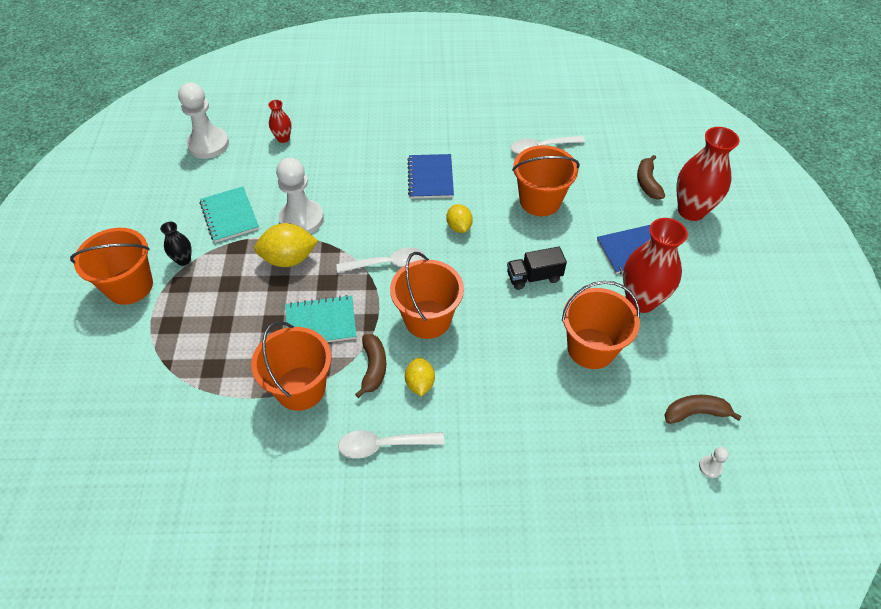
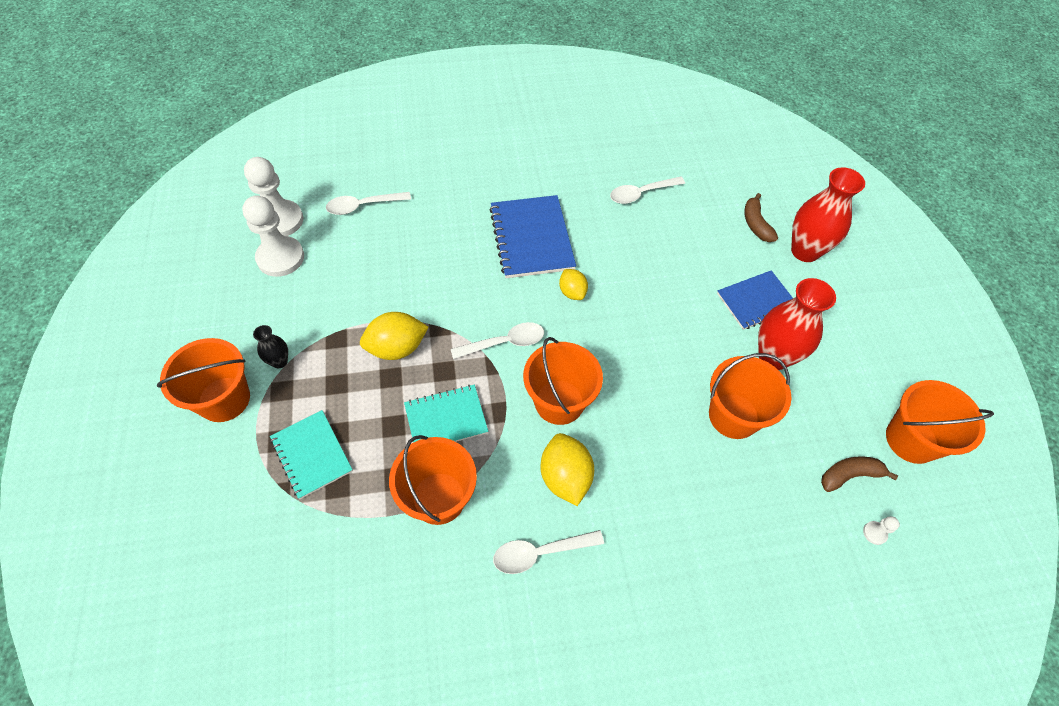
camera: 10 degrees left, 5 degrees up
turquoise notebook [200,186,259,243] -> turquoise notebook moved to [270,410,353,499]
red vase [268,100,292,143] -> white spoon [326,192,411,215]
white pawn [276,157,324,234] -> white pawn moved to [242,195,304,277]
brown banana [355,334,386,398] -> none
yellow lemon [405,357,435,397] -> yellow lemon [541,433,594,506], size x1.62
blue notebook [407,154,454,199] -> blue notebook [489,195,576,278], size x1.51
black truck [507,247,567,290] -> none
orange bucket [512,145,580,216] -> orange bucket moved to [886,380,994,464]

